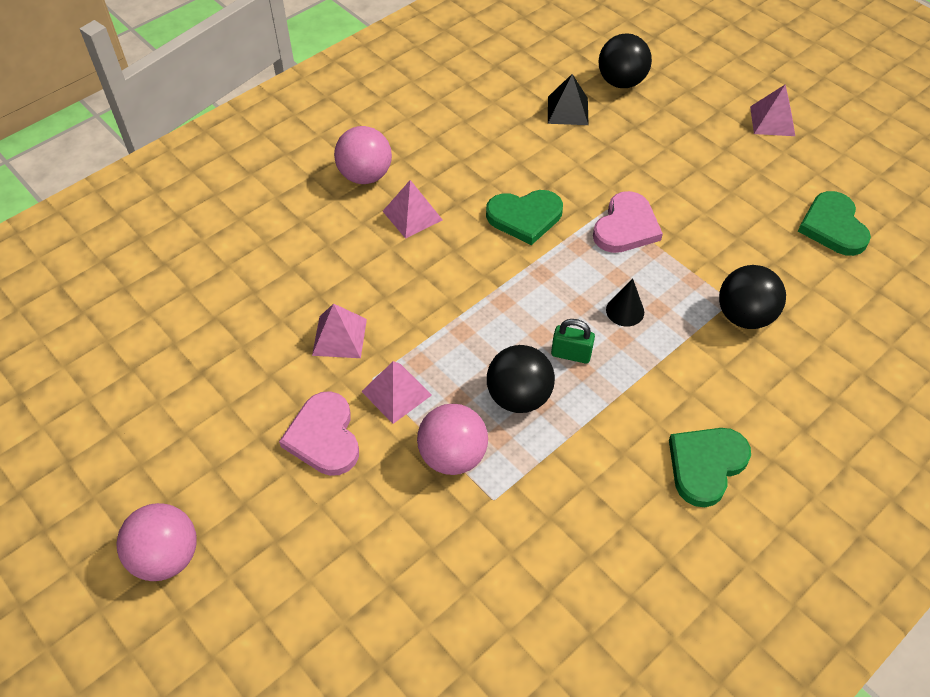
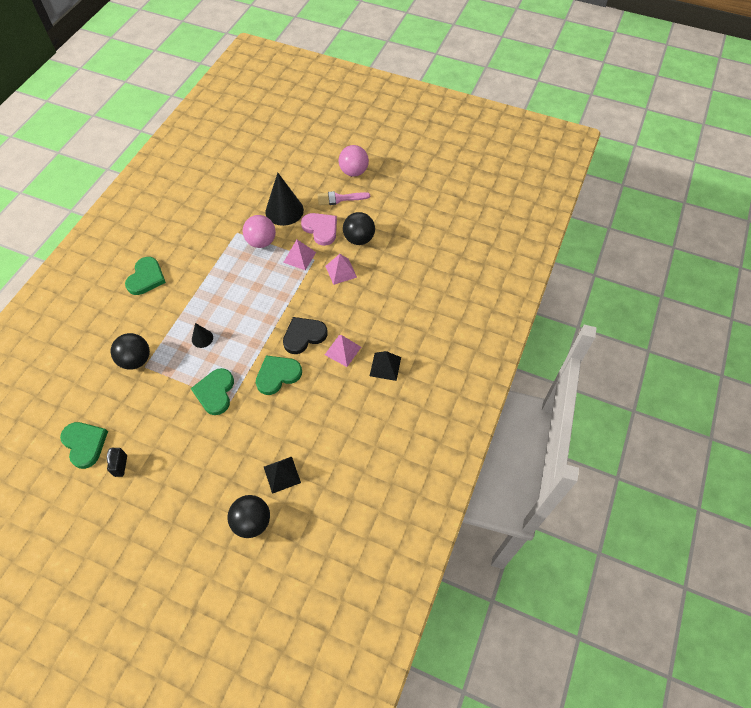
camera: 155 degrees right, 5 degrees up
pink ball [334,126,392,184] -> black pyramid [370,351,401,381]
black ball [487,345,555,413] -> black ball moved to [343,212,375,245]
green padlock [551,319,595,364] -> none
pink heart [593,191,663,253] -> green heart [191,368,234,415]
pink pyramid [750,84,795,136] -> none
none -> black padlock [107,447,127,477]
none -> black cone [266,173,304,226]
none -> black heart [283,317,328,354]
none -> pink brush [317,191,370,206]

